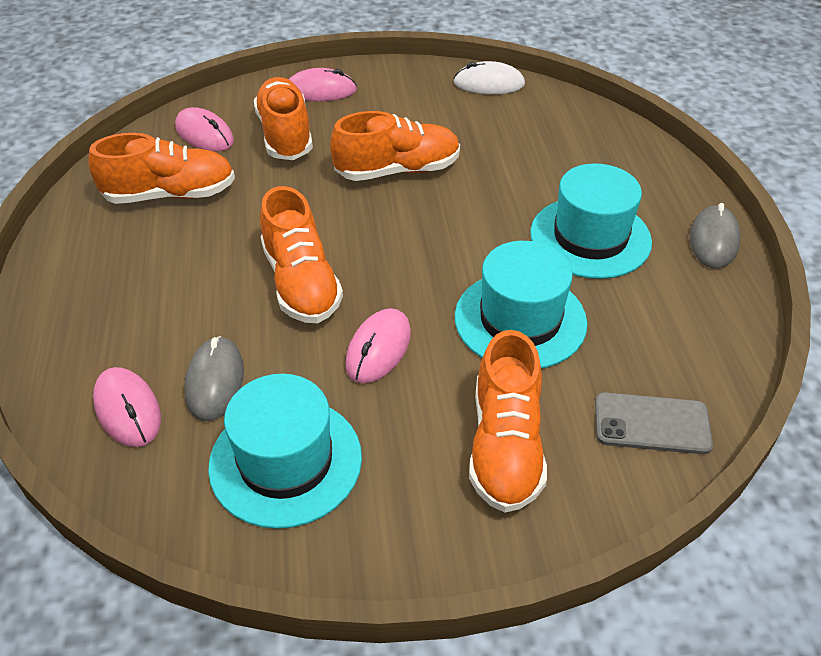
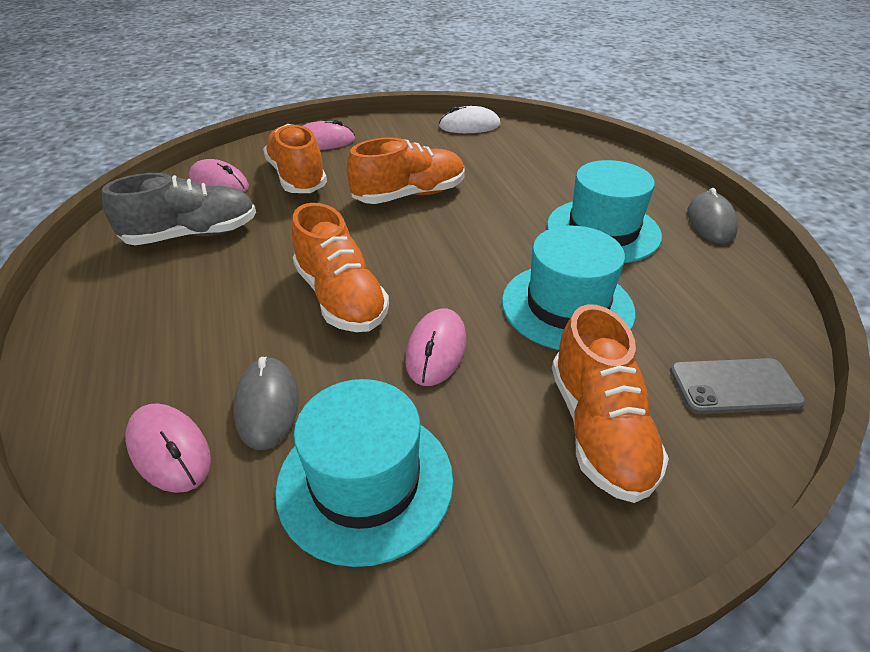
camera: 10 degrees left, 5 degrees down
orange shoe [88,133,235,204] -> grey shoe [102,173,256,245]

